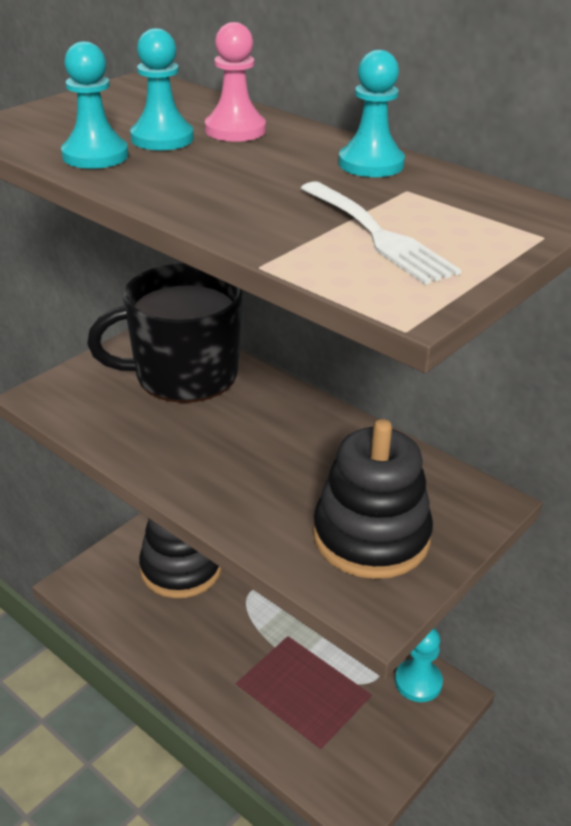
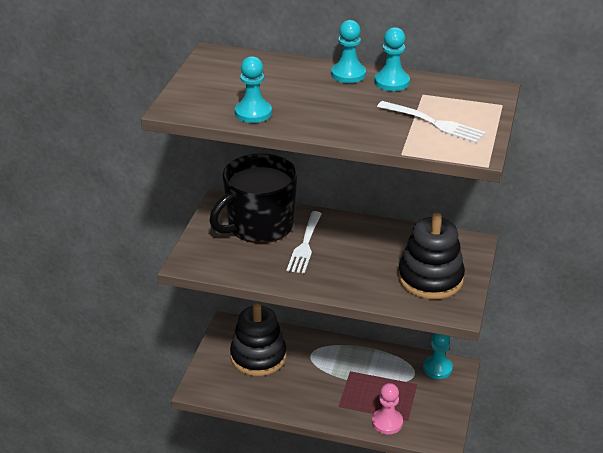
camera: 25 degrees left, 0 degrees up
turquoise pawn [130,28,194,150] -> turquoise pawn moved to [331,20,366,83]
pink pawn [205,22,266,142] -> pink pawn moved to [372,383,403,434]
none -> white fork [287,211,322,274]

